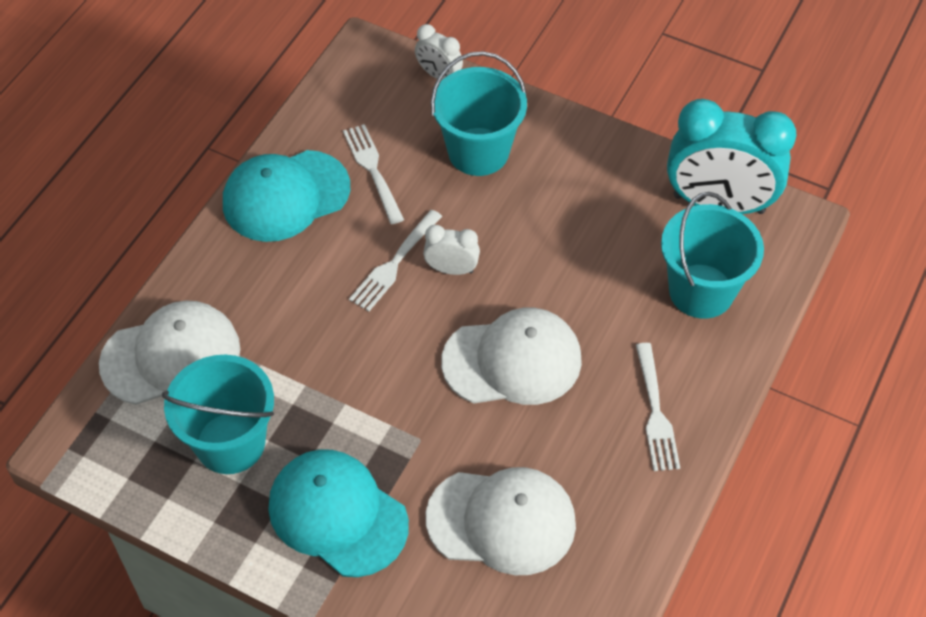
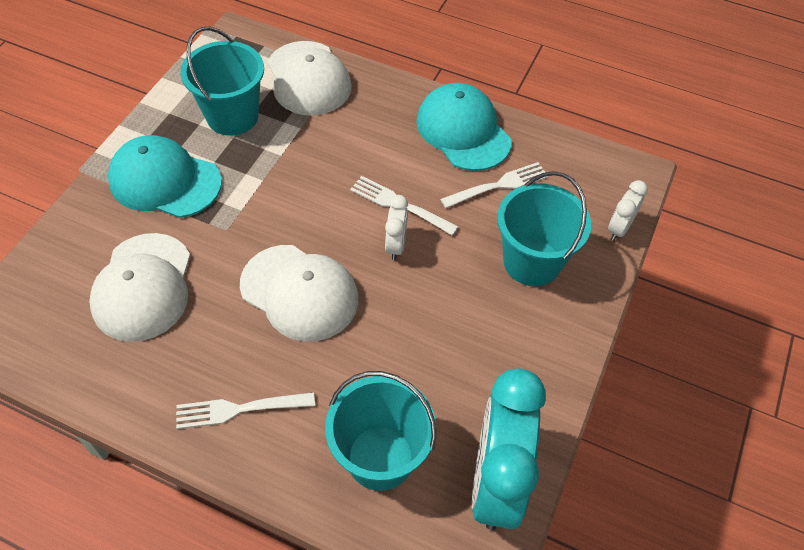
camera: 85 degrees right, 0 degrees up
turquoise cap [268,449,409,577] -> turquoise cap turned 105 degrees counterclockwise [108,135,222,218]
white cap [441,308,582,405] -> white cap turned 45 degrees counterclockwise [240,245,358,342]

